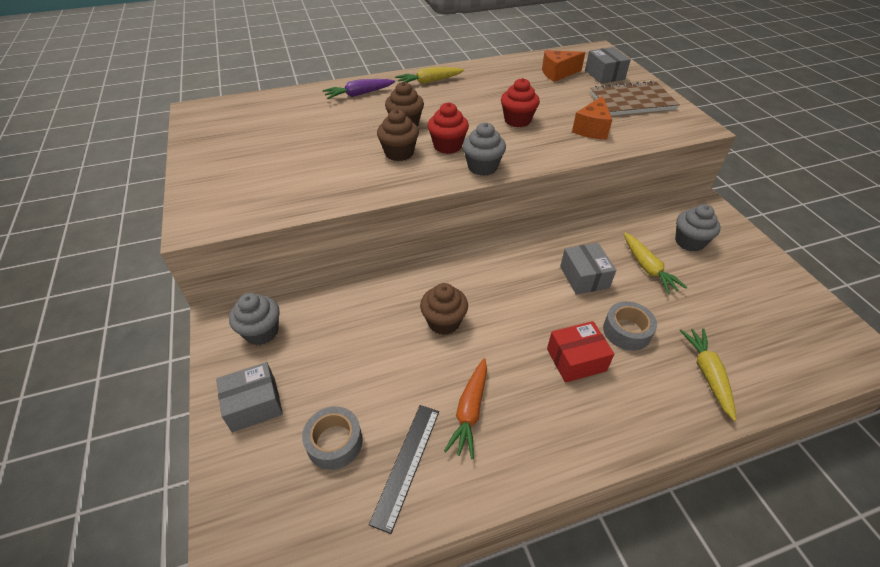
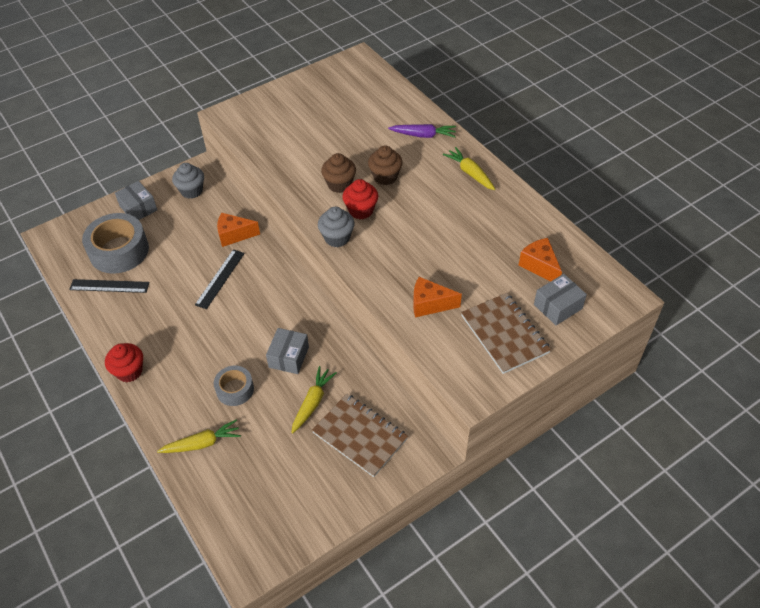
camera: 75 degrees right, 5 degrees up
grey tape [302,406,363,470] -> grey tape [82,213,149,274], size x1.78
purple carrot [323,79,395,99] -> purple carrot turned 135 degrees clockwise [388,124,456,138]
brown cupcake [420,283,468,335] -> black ruler [195,249,245,309]
orange carrot [444,358,487,459] -> none
red cupcake [501,78,540,127] -> red cupcake moved to [105,343,143,382]
red box [547,321,614,383] -> none
grey box [560,243,616,295] -> grey box turned 45 degrees counterclockwise [266,328,309,374]
yellow carrot [624,232,687,294] -> yellow carrot turned 150 degrees clockwise [291,366,337,434]
grey cupcake [675,204,721,252] -> brown notebook [312,394,408,477]
none -> orange cheese [217,213,260,247]

